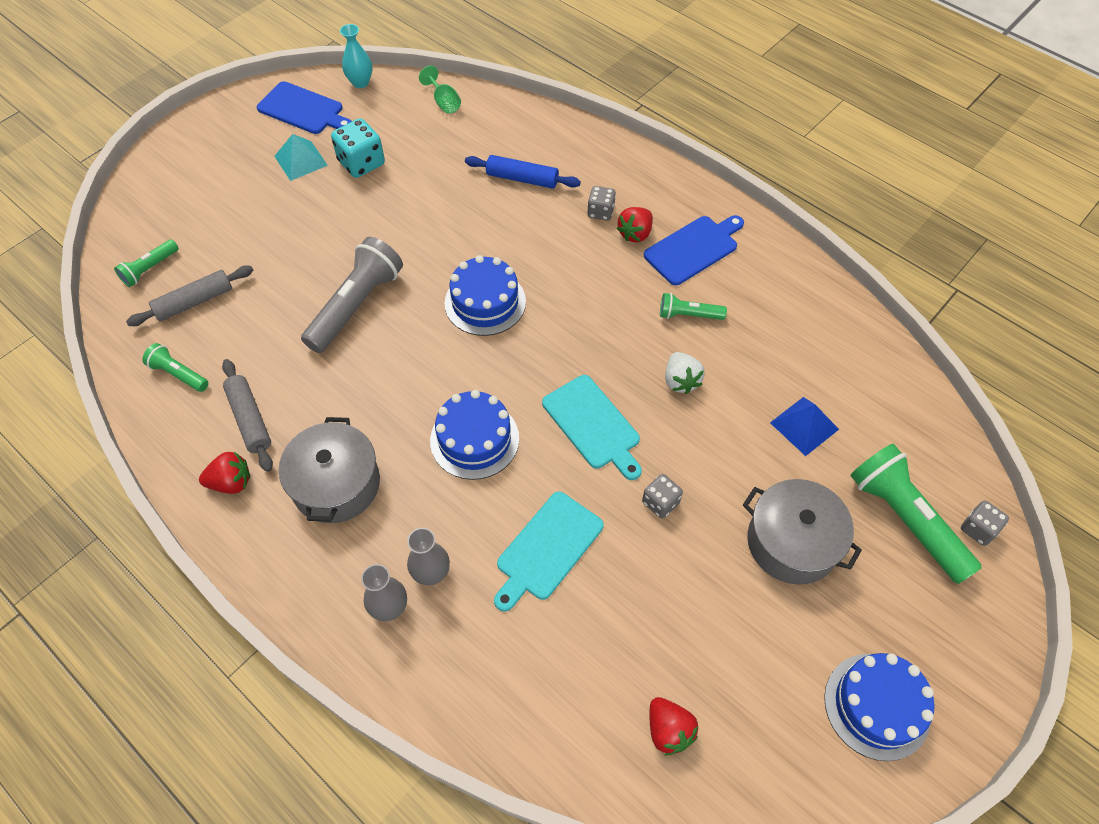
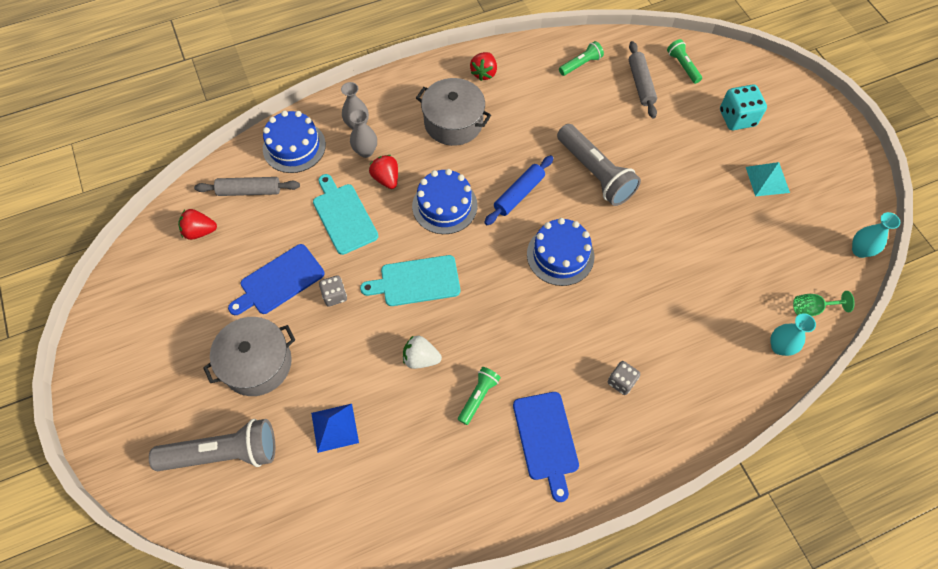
camera: 115 degrees right, 5 degrees up
grey rolling pin [222,359,273,472] -> grey rolling pin moved to [194,177,300,196]
blue cutting board [257,81,352,134] -> blue cutting board moved to [228,244,325,315]
turquoise dice [331,118,385,178] -> turquoise dice moved to [720,84,767,130]
blue rolling pin [465,155,581,189] -> blue rolling pin moved to [484,155,553,225]
red strawberry [616,207,653,242] -> red strawberry moved to [369,155,398,189]
blue cake [824,653,935,761] -> blue cake moved to [263,111,326,173]
green flashlight [850,443,982,584] -> grey flashlight [149,419,275,471]
grey dice [961,501,1009,546] -> none
none -> turquoise vase [770,313,816,356]

